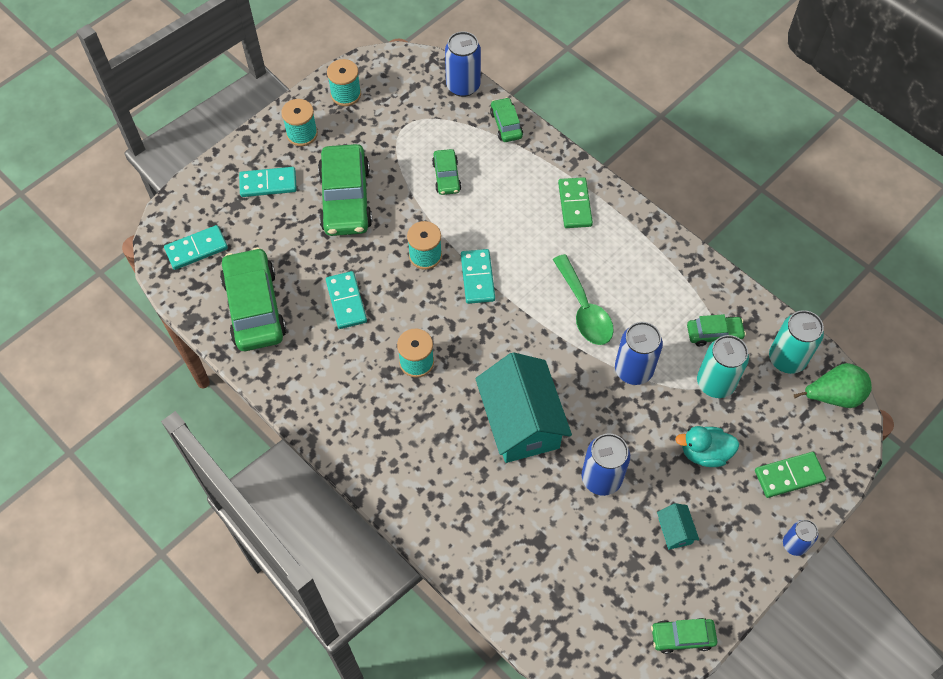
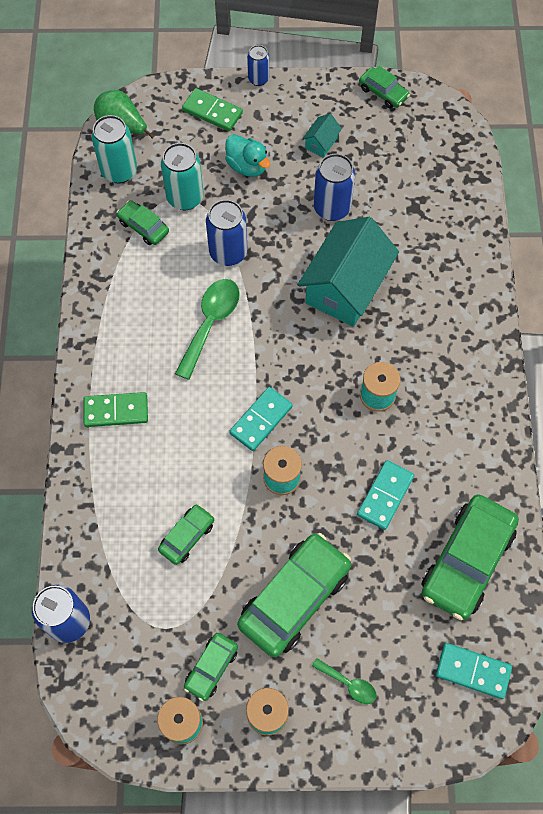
camera: 135 degrees left, 5 degrees up
turquoise domino [239,167,297,197] -> green spoon [312,658,377,704]
green car [490,97,523,142] -> green car moved to [184,633,238,701]
green domino [558,177,593,228] -> green domino turned 45 degrees clockwise [83,392,148,427]

